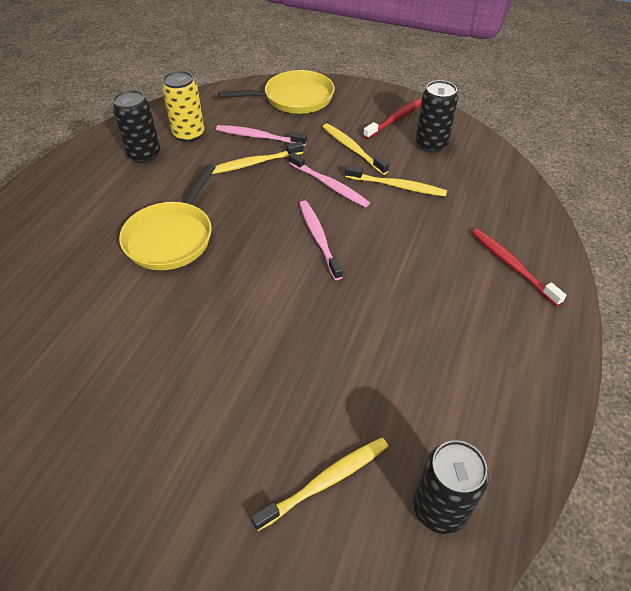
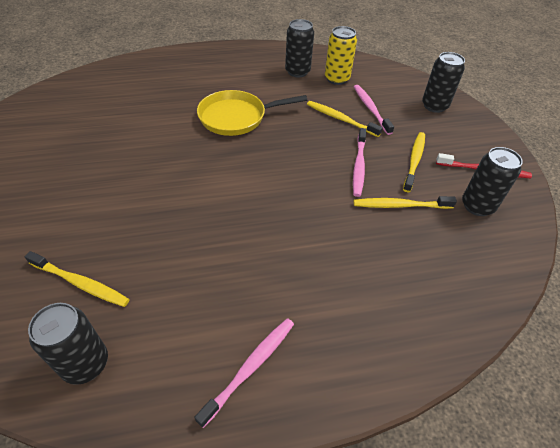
camera: 55 degrees right, 0 degrees up
yellow pan [218,70,335,114] -> black can [422,52,465,113]
pink toothbrush [299,201,343,280] -> pink toothbrush moved to [194,318,294,428]
yellow toothbrush [345,165,447,197] -> yellow toothbrush turned 105 degrees clockwise [354,196,457,209]
red toothbrush [472,228,567,306] -> none

